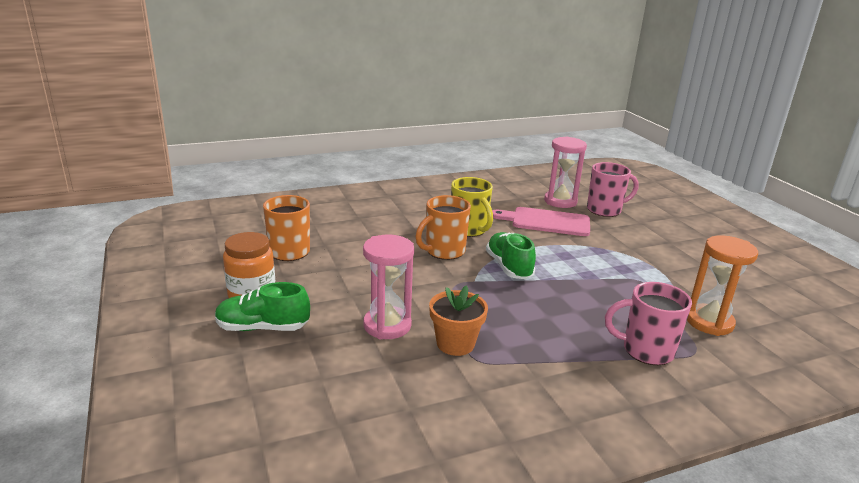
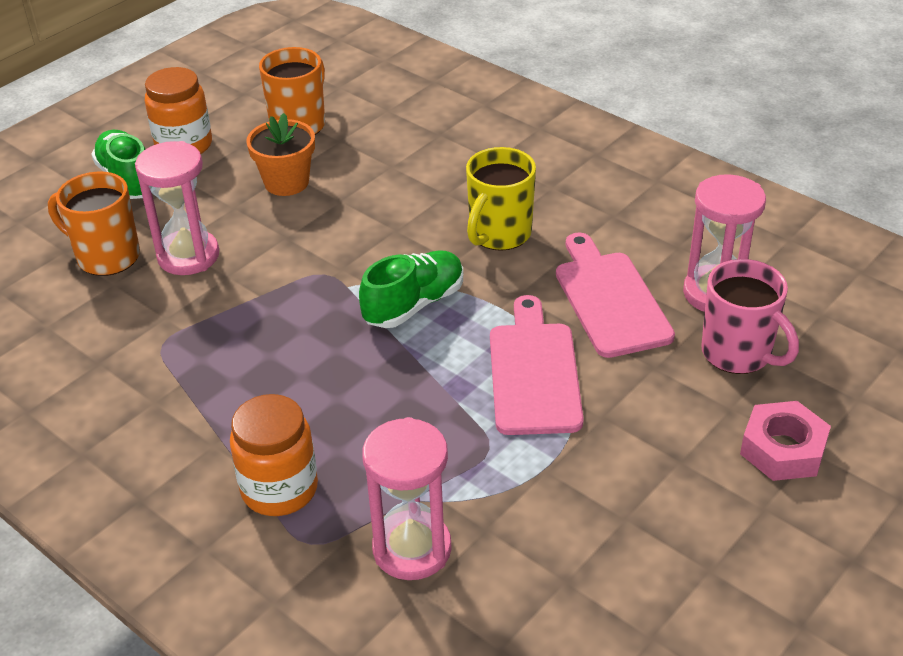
camera: 65 degrees right, 15 degrees up
orange mug [416,195,471,260] -> orange mug moved to [48,171,140,276]
orange flower pot [429,285,488,356] -> orange flower pot moved to [246,113,315,196]
pink mug [605,282,692,365] -> orange jar [230,394,318,516]
orange hourglass [687,235,758,336] -> pink hourglass [362,417,452,580]
none -> pink cutting board [490,295,584,435]
none -> pink nut [740,401,831,481]

